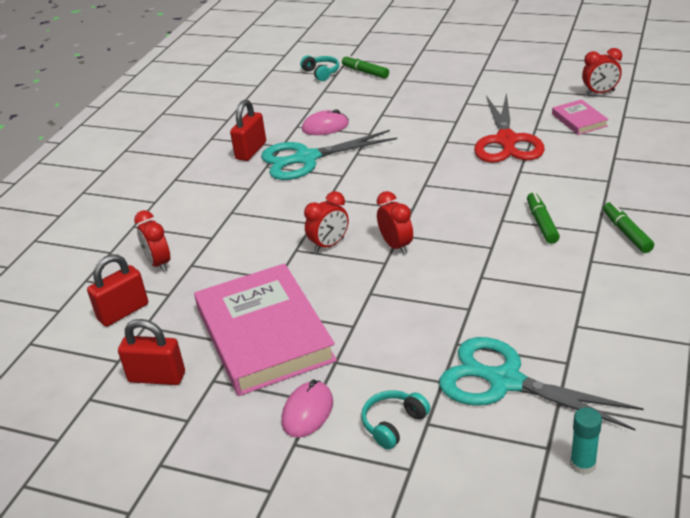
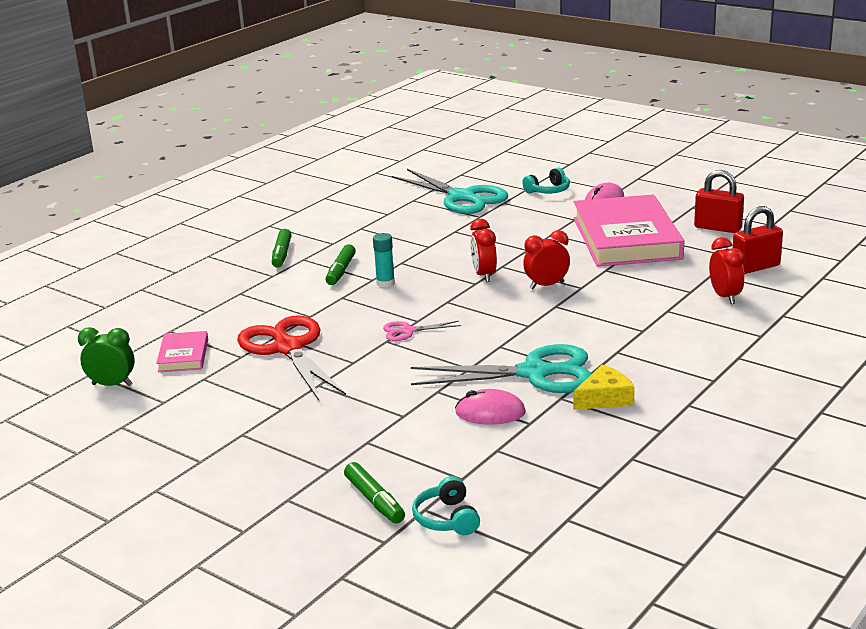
camera: 165 degrees left, 10 degrees down
red padlock [230,99,266,161] -> yellow cheese [573,365,635,410]
red scissors [474,92,545,163] -> red scissors turned 45 degrees counterclockwise [237,315,346,400]
turquoise glue stick [570,408,602,475] -> turquoise glue stick moved to [373,233,395,287]
red clock [582,48,622,95] -> green clock [78,327,135,386]
none -> pink scissors [383,321,461,341]

